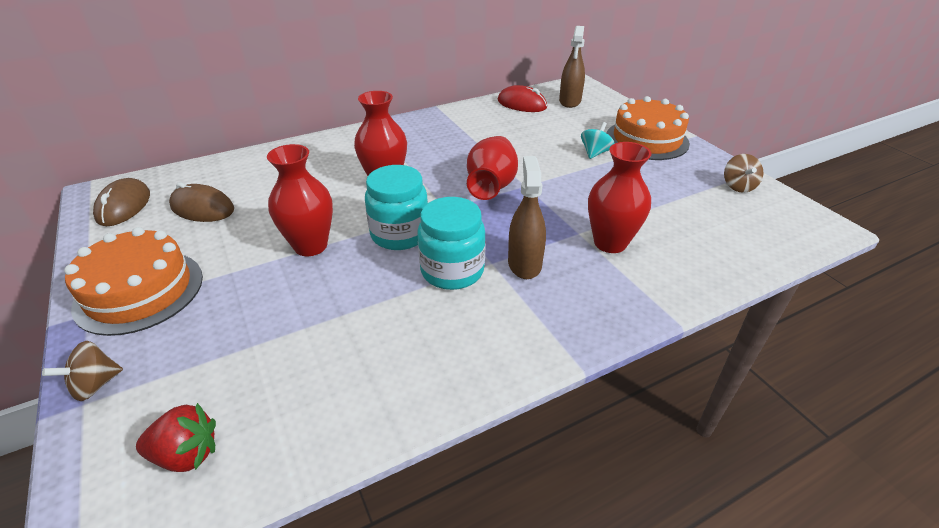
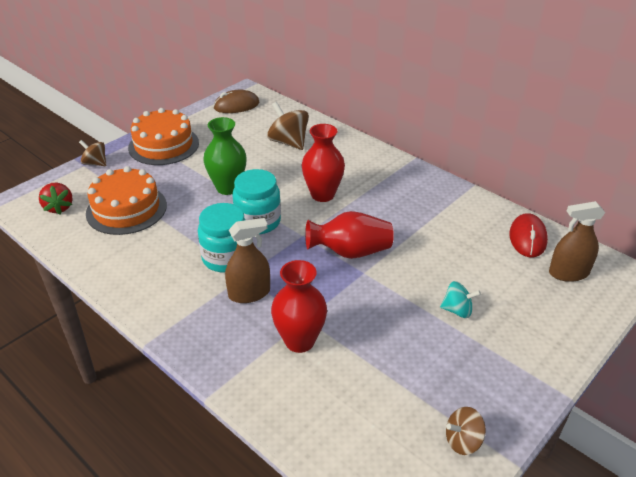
camera: 70 degrees right, 0 degrees up
brown mouse [169,182,234,222] -> none
red vase [267,144,333,256] -> green vase [203,117,247,195]
orange cake [606,96,690,160] -> orange cake moved to [86,166,167,235]
none -> brown spinning top [267,102,309,150]

